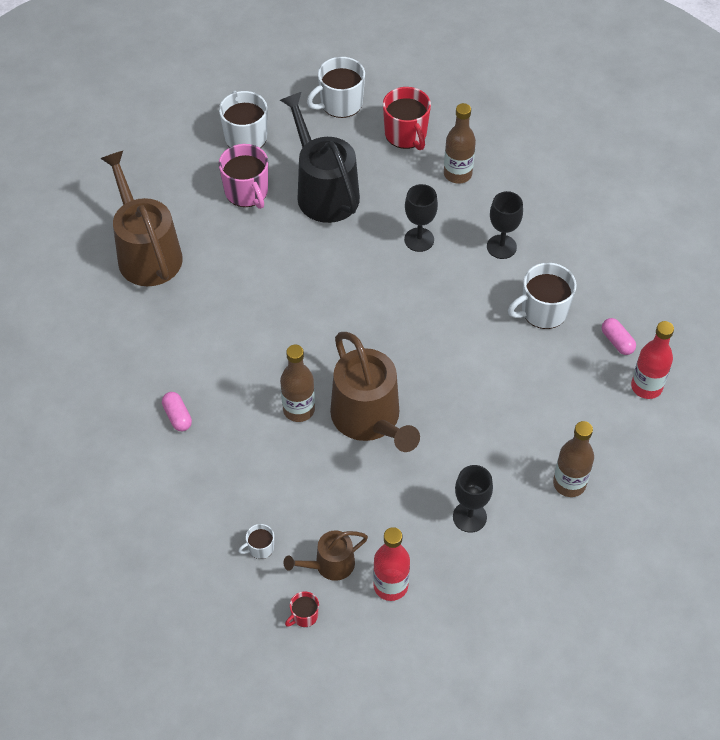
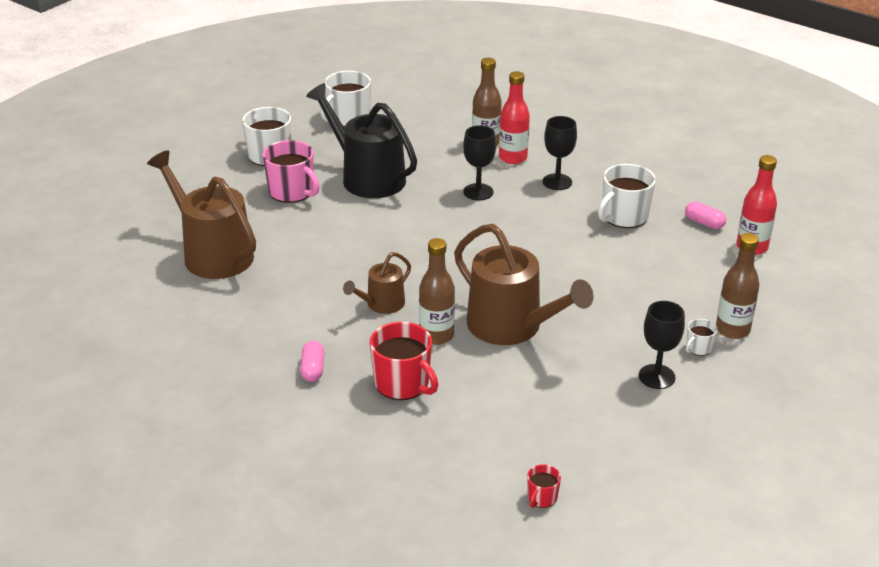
camera: 20 degrees left, 20 degrees down
pink capsule [162,392,192,431] -> pink capsule turned 45 degrees clockwise [300,341,324,382]
white mug [238,524,274,559] -> white mug moved to [686,319,718,356]
brown watering can [284,530,368,581] -> brown watering can moved to [343,252,411,314]
red bottle [373,527,410,601] -> red bottle moved to [499,71,530,164]
red mug [383,87,431,150] -> red mug moved to [370,322,438,400]

